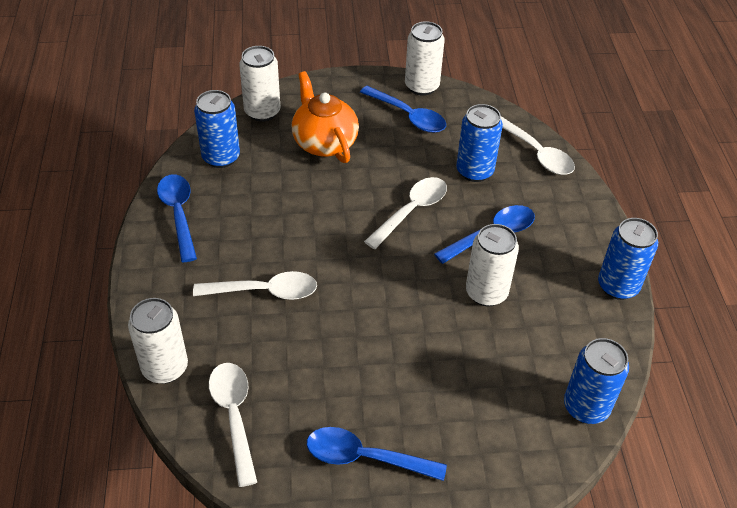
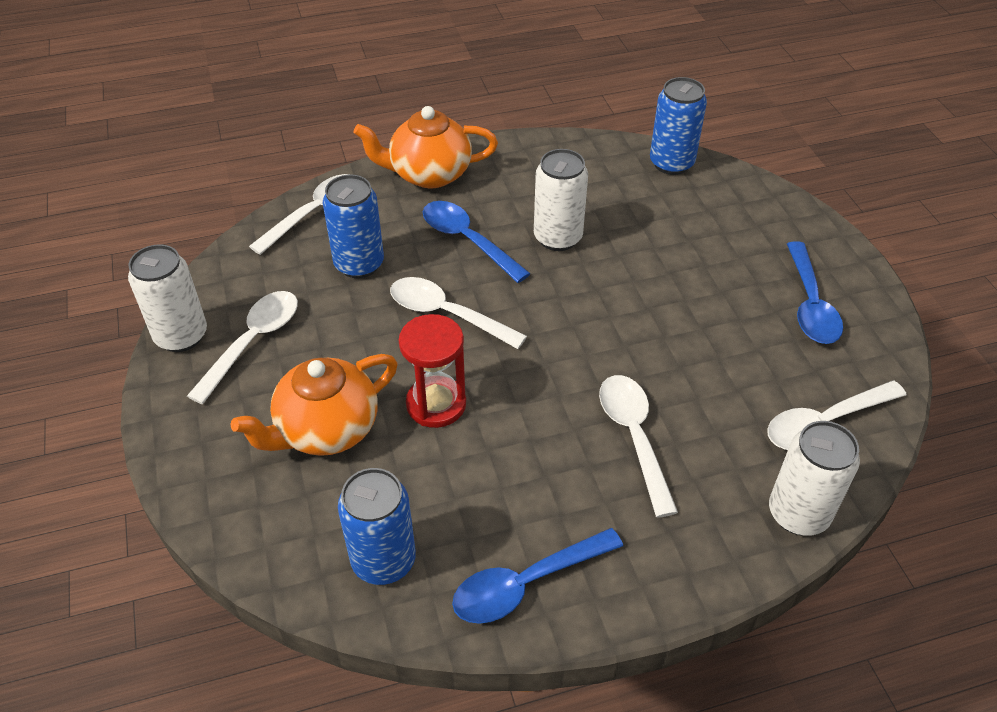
camera: 100 degrees left, 0 degrees up
white can [239,46,281,122] -> none
blue spoon [360,86,446,133] -> white spoon [187,291,298,404]
blue can [598,218,658,300] -> none
none -> orange teapot [354,106,498,188]
none -> red hourglass [399,314,466,428]

